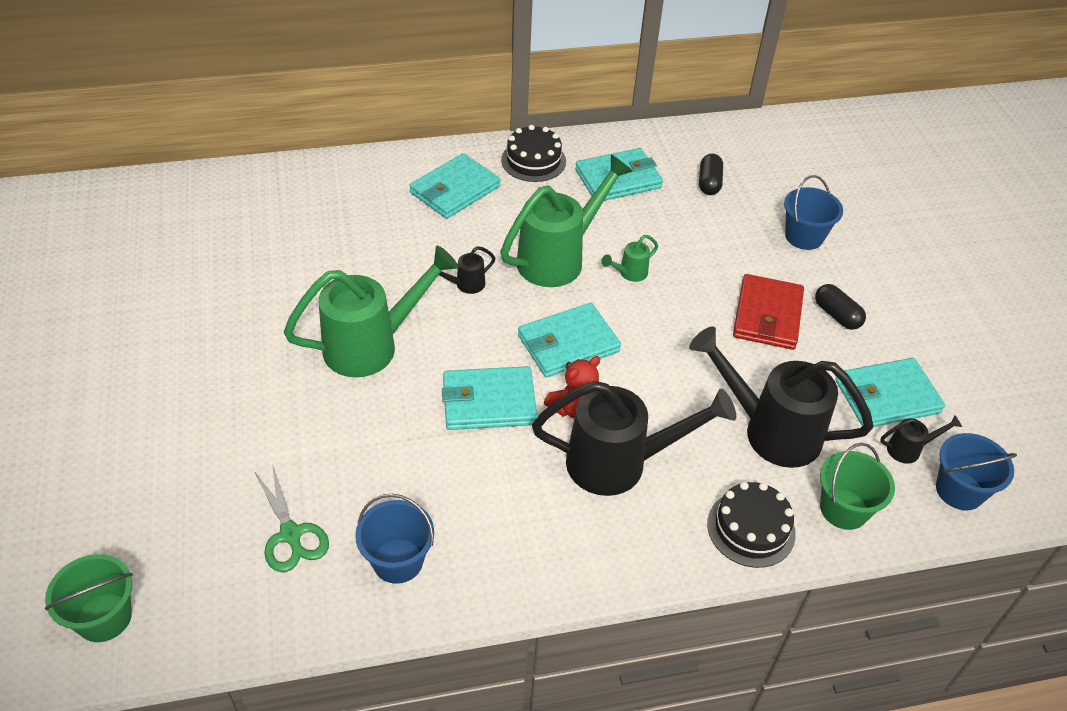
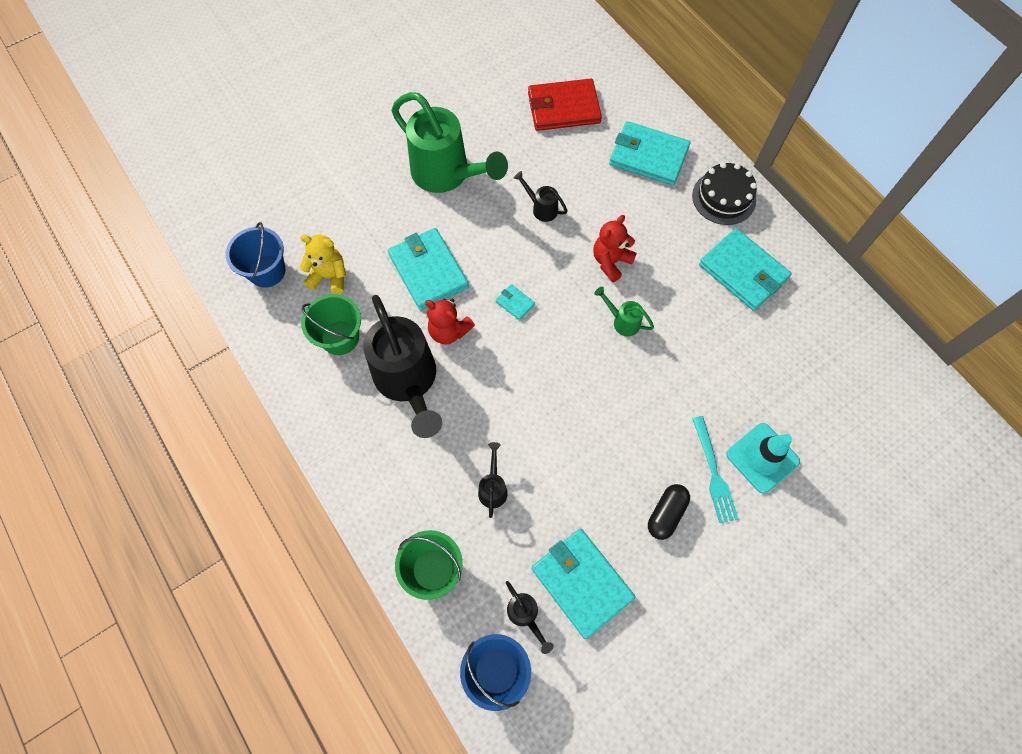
camera: 70 degrees right, 20 degrees up
green bucket [45,554,133,642] -> green bucket moved to [301,294,361,355]
green scissors [255,464,329,572] -> none
green watering can [500,154,633,287] -> red teddy bear [593,215,637,282]
turquoise wallet [518,303,621,377] -> turquoise wallet [496,284,535,320], size x0.43
black watering can [689,326,873,468] -> black watering can [478,442,508,518], size x0.43
black capsule [699,154,723,195] -> none
black cake [707,482,796,568] -> none
red wallet [733,274,804,350] -> red wallet moved to [528,79,602,131]
blue bucket [784,175,843,250] -> turquoise traffic cone [726,423,800,494]
none -> yellow teddy bear [299,234,346,294]
none -> turquoise fork [692,416,738,523]

